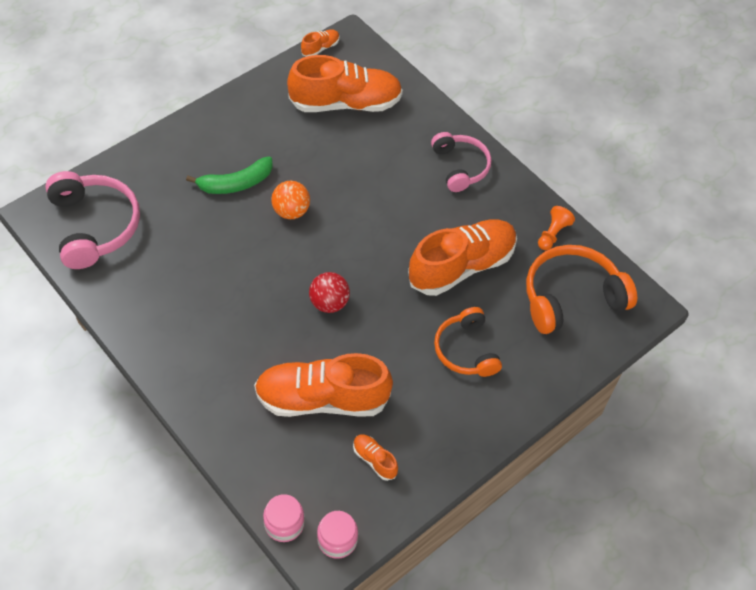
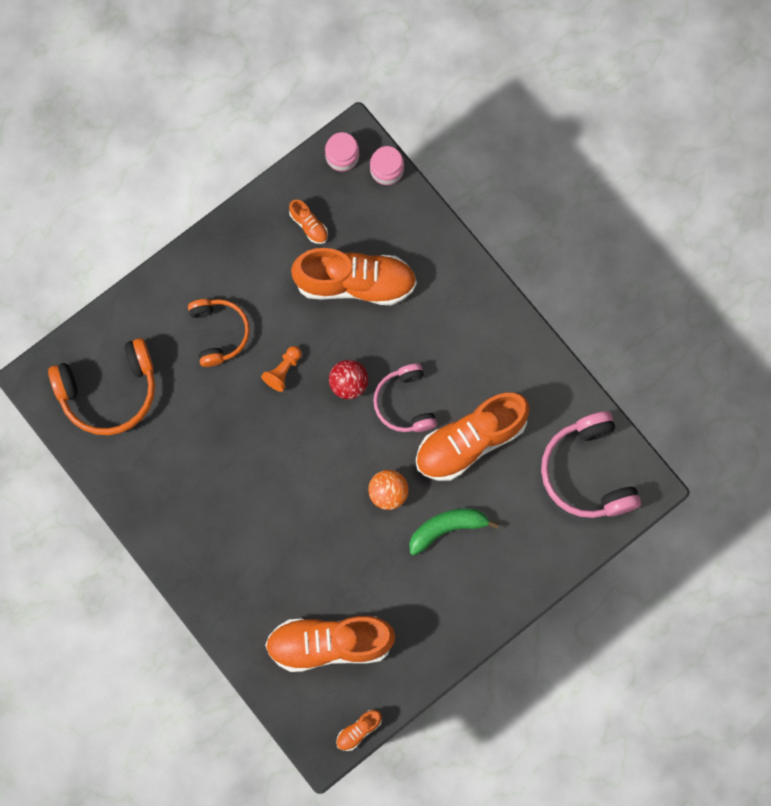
camera: 175 degrees left, 20 degrees up
orange shoe [408,219,517,296] -> orange shoe moved to [416,392,529,481]
pink headphones [431,132,491,192] -> pink headphones moved to [373,363,437,432]
orange pawn [538,206,575,250] -> orange pawn moved to [261,346,301,392]

